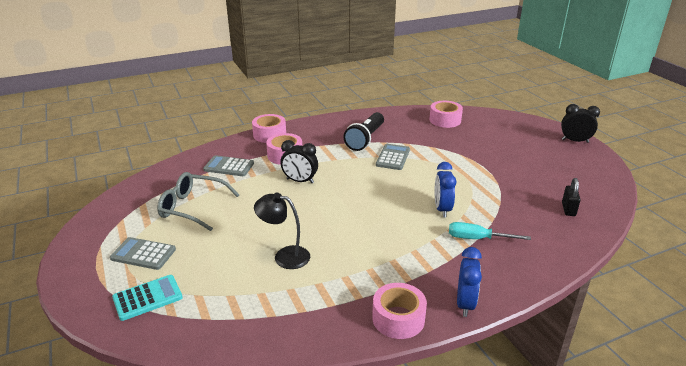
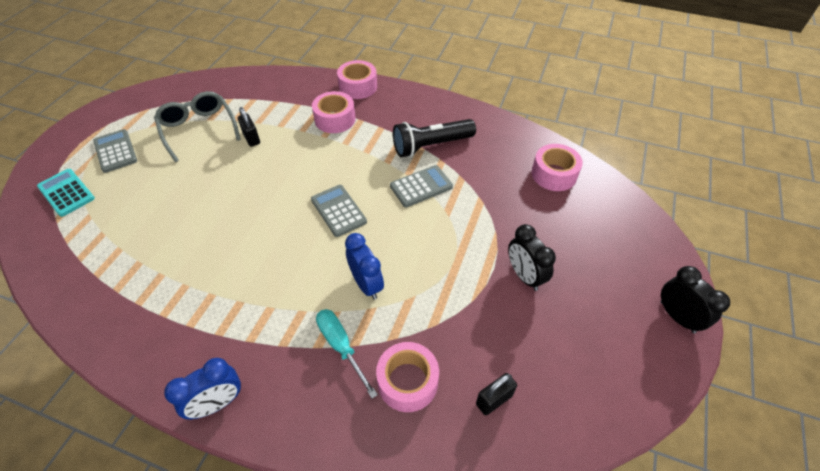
camera: 45 degrees right, 20 degrees up
turquoise calculator [112,275,183,321] -> turquoise calculator turned 150 degrees counterclockwise [37,169,95,217]
grey calculator [203,155,254,176] -> grey calculator moved to [311,185,367,237]
black lamp [254,193,310,269] -> none
black clock [280,140,318,183] -> black clock moved to [508,224,556,291]
pink tape [372,283,427,339] -> pink tape moved to [376,342,439,412]
blue clock [434,162,456,217] -> blue clock turned 105 degrees clockwise [345,233,384,300]
none -> black padlock [238,107,260,147]

